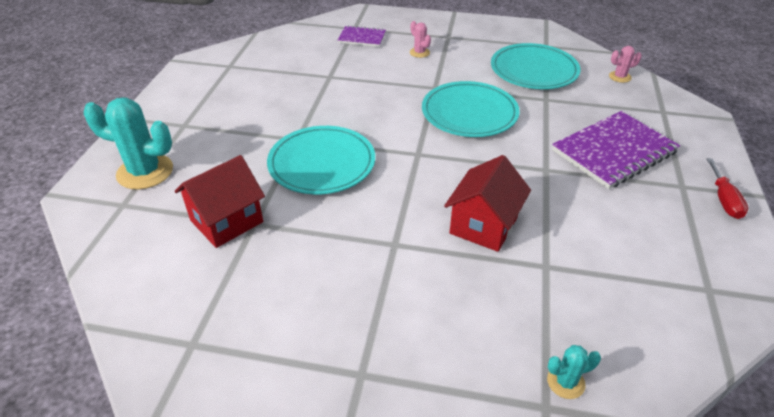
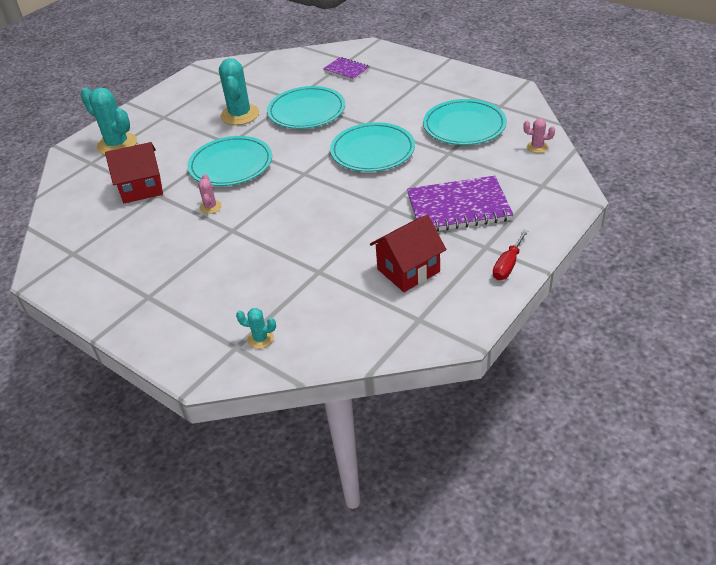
camera: 30 degrees right, 0 degrees up
pink cactus [410,21,431,58] -> pink cactus moved to [198,174,222,214]
red house [444,155,531,252] -> red house moved to [370,215,446,292]
none -> turquoise cactus [219,58,259,125]
none -> turquoise plate [267,86,345,129]

